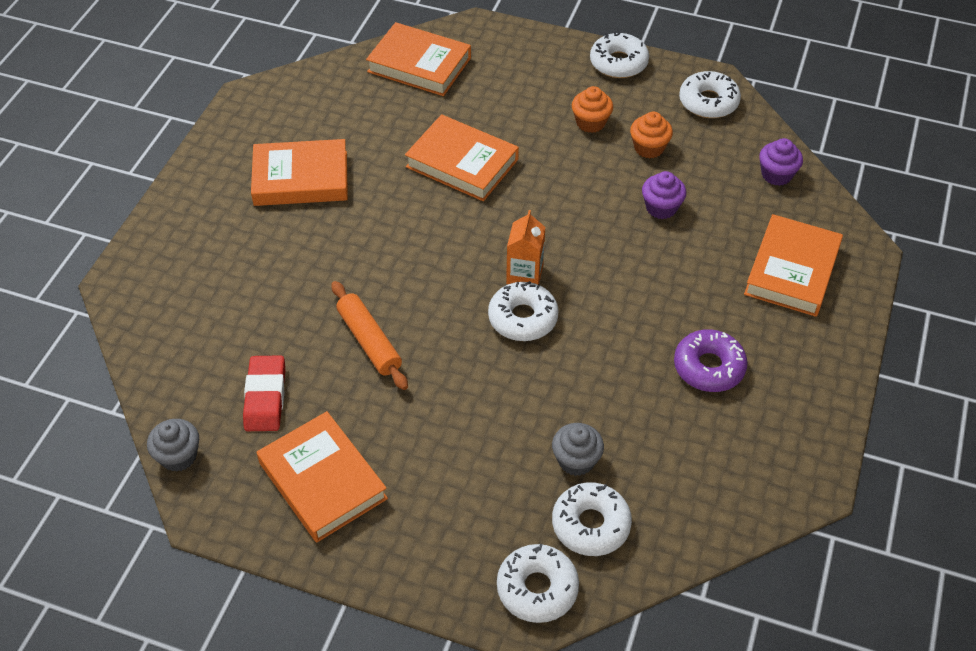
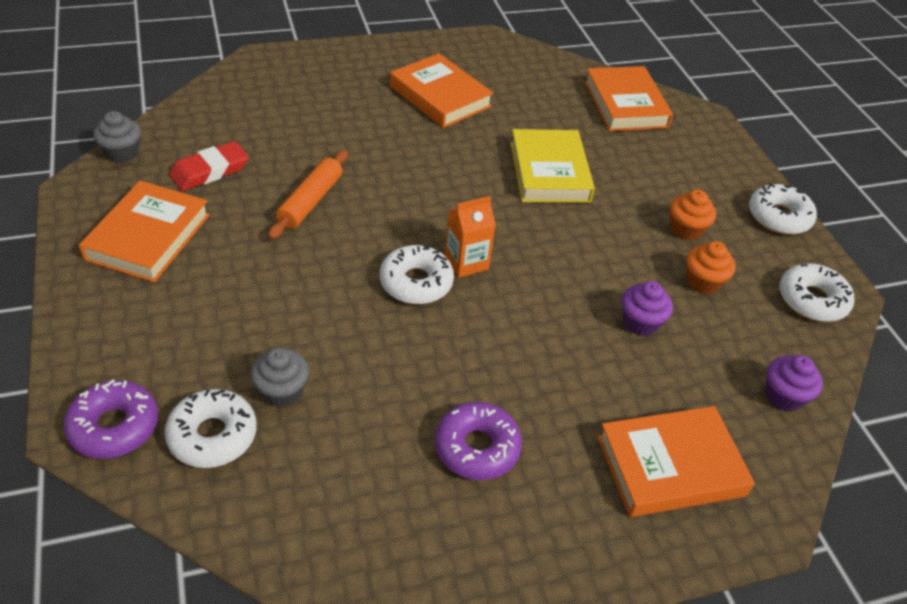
camera: 50 degrees right, 5 degrees down
orange book [405,114,519,201] -> yellow book [510,129,595,203]
white donut [497,544,579,623] -> purple donut [64,379,158,459]

